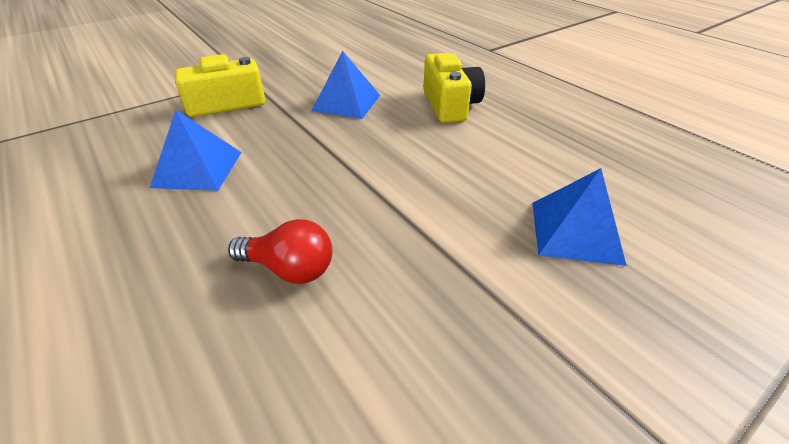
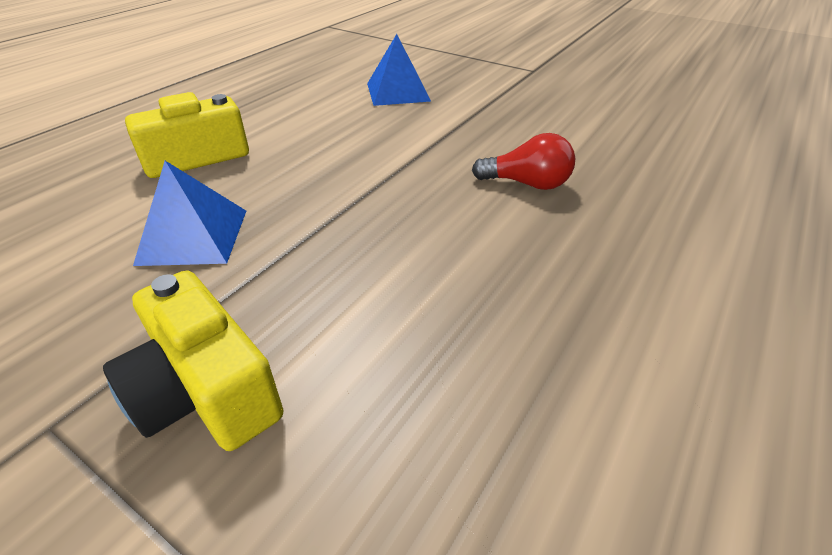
camera: 110 degrees left, 0 degrees up
blue pyramid [150,110,241,191] -> none
red light bulb [228,219,332,284] -> red light bulb turned 105 degrees clockwise [472,133,575,190]

